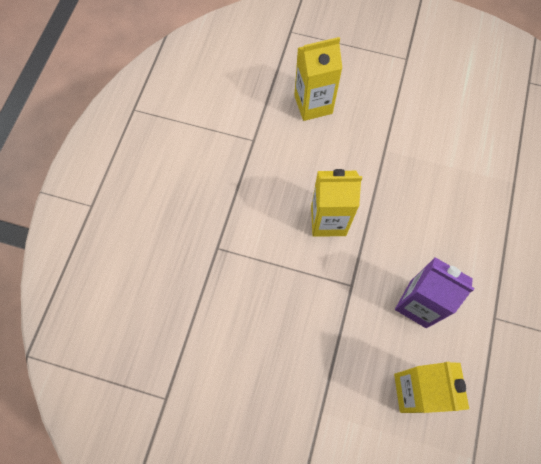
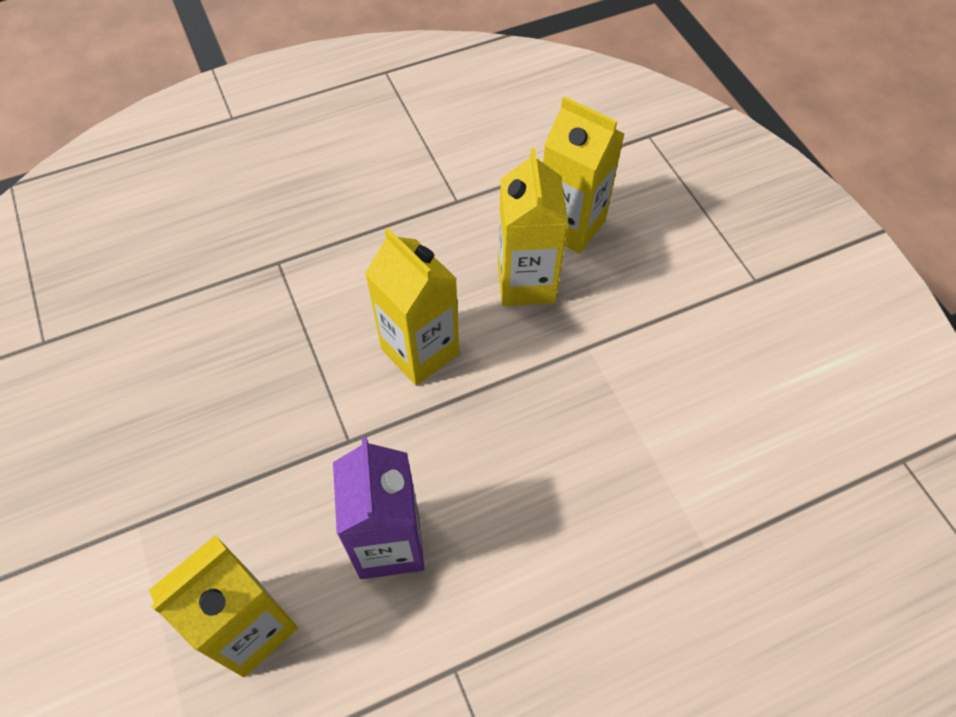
camera: 50 degrees right, 10 degrees down
none -> yellow carton [498,148,568,306]

